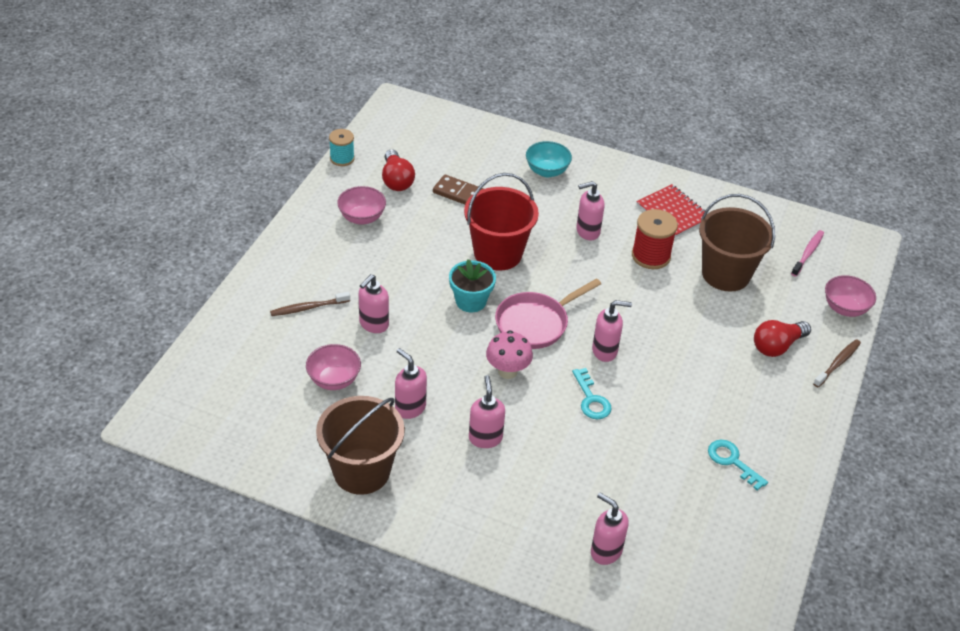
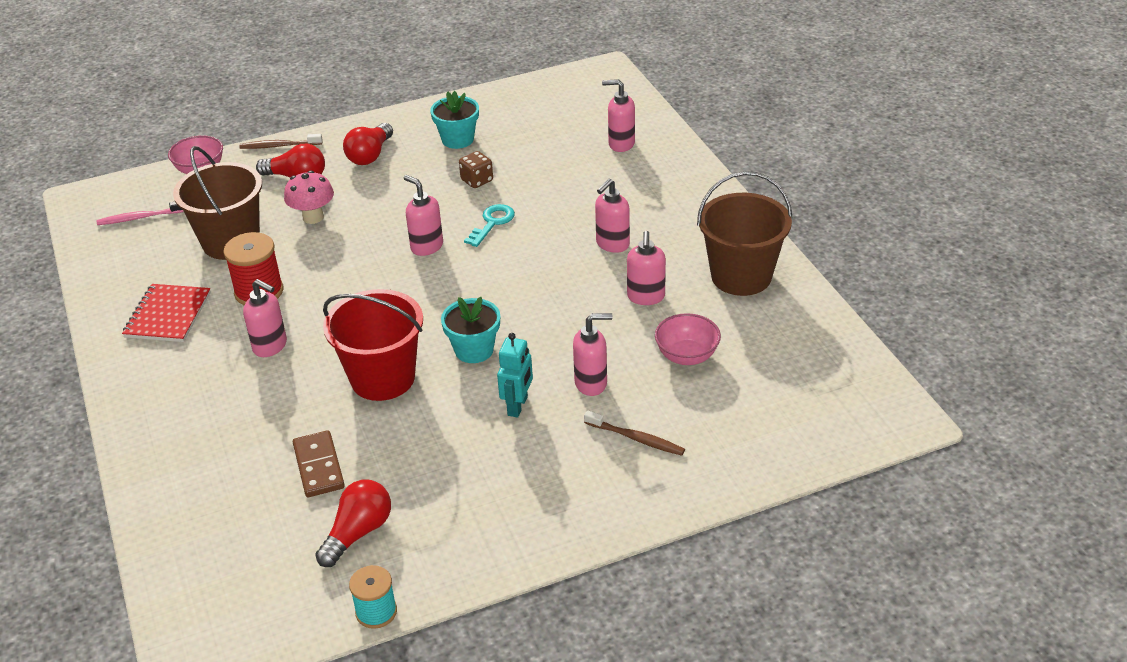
camera: 130 degrees left, 5 degrees down
pink bowl [337,186,386,224] -> none
pink mushroom [486,330,533,379] -> pink mushroom moved to [284,170,334,224]
pink pan [495,278,601,349] -> none
turquoise bowl [526,141,572,177] -> none
pink soap dispenser [591,493,629,565] -> pink soap dispenser turned 105 degrees clockwise [602,79,635,152]
turquoise key [708,440,768,491] -> turquoise flower pot [430,91,479,149]
none -> red light bulb [343,123,393,165]
none -> brown dice [459,151,493,188]
none -> turquoise robot [497,333,533,418]

